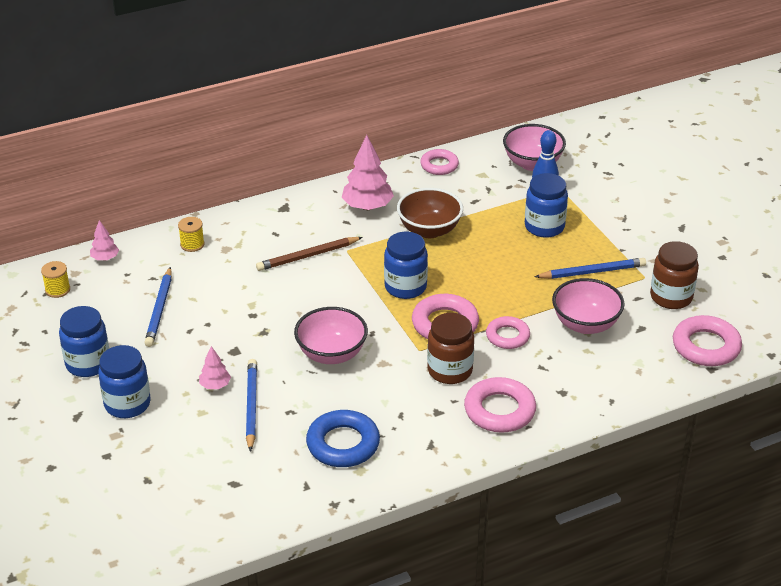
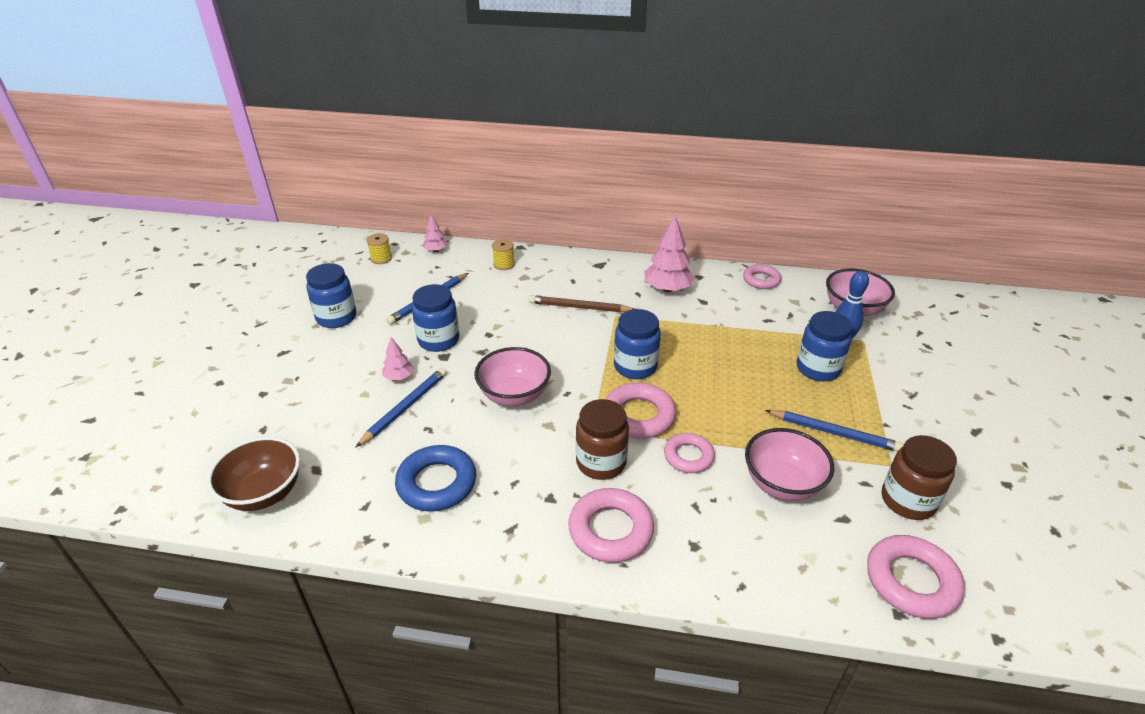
camera: 35 degrees right, 0 degrees up
blue jar [98,345,151,418] -> blue jar moved to [412,284,459,352]
brown bowl [397,188,463,238] -> brown bowl moved to [207,437,300,511]

